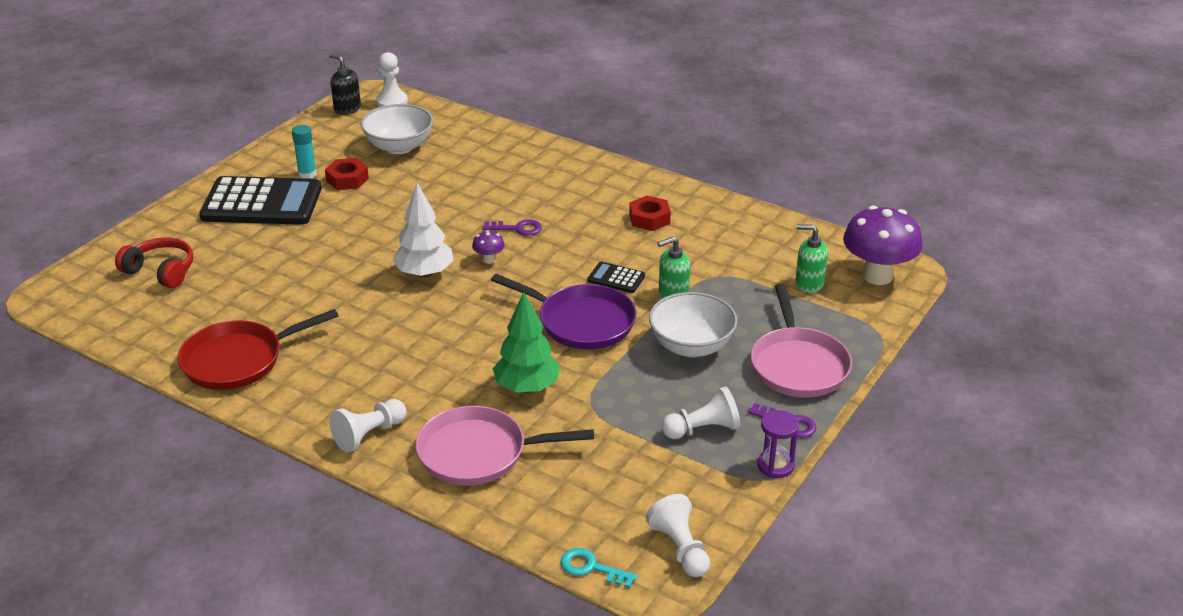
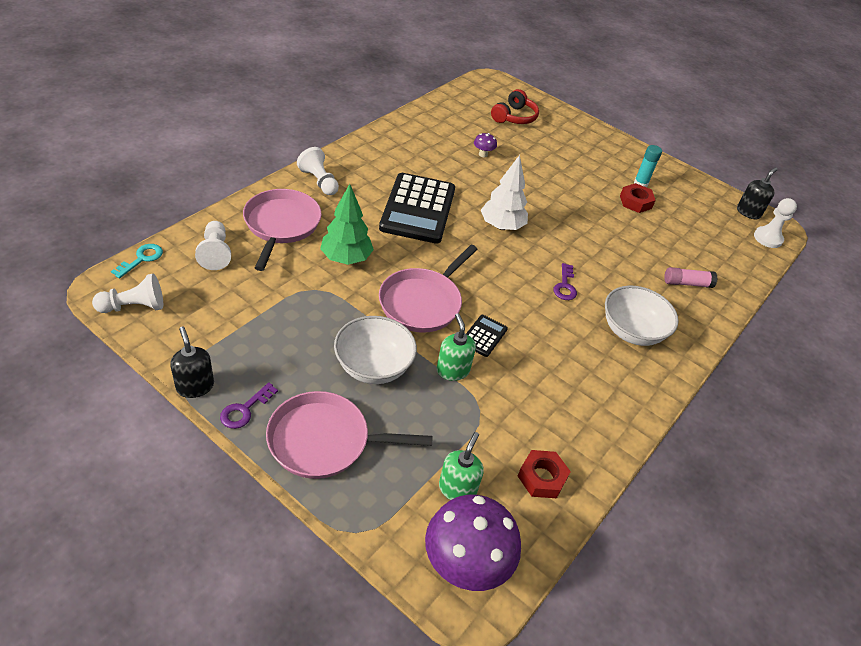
camera: 90 degrees right, 10 degrees up
red pan [177,309,338,390] -> none
black calculator [199,176,322,225] -> black calculator moved to [379,173,455,244]
white bowl [361,104,433,154] -> white bowl moved to [605,286,679,346]
purple mushroom [472,230,505,264] -> purple mushroom moved to [474,133,497,157]
purple pan [491,274,637,350] -> pink pan [379,245,478,333]
red nut [629,196,671,231] -> red nut moved to [518,450,571,498]
white pawn [661,386,740,439] -> white pawn moved to [195,221,231,270]
purple hourglass [757,410,799,478] -> black soap dispenser [170,326,214,398]
none -> pink glue stick [664,267,718,288]

